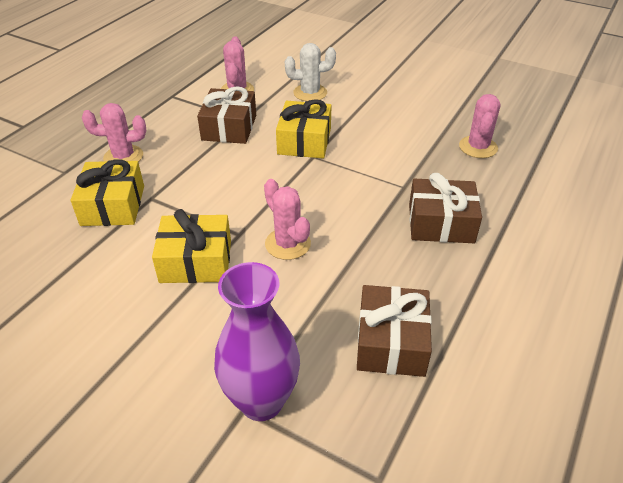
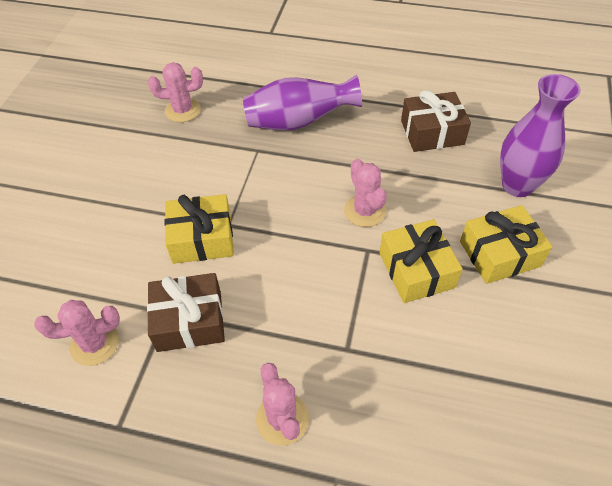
camera: 105 degrees left, 10 degrees up
yellow gift [71,159,144,226] -> yellow gift moved to [460,205,552,284]
pink cactus [264,179,311,260] -> pink cactus turned 60 degrees counterclockwise [344,159,387,227]
white cactus [285,43,336,101] -> none
brown gift [409,173,482,243] -> purple vase [243,75,362,131]

